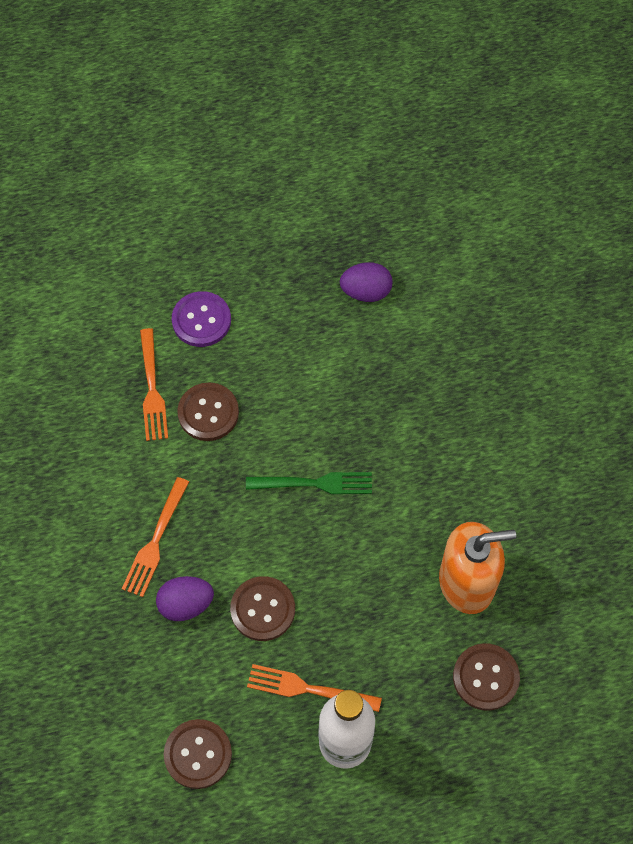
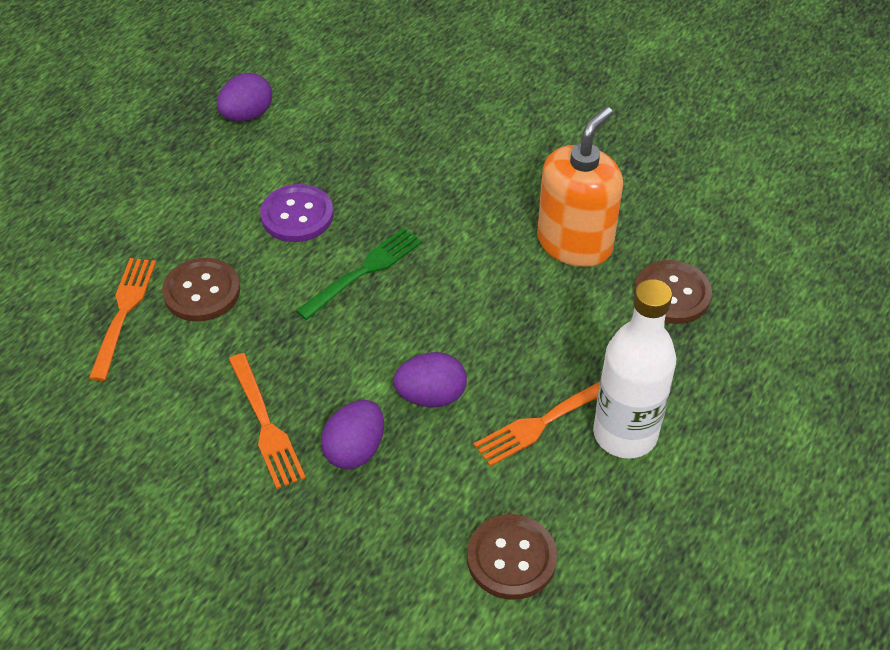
camera: 45 degrees left, 15 degrees down
orange fork [140,328,168,441] -> orange fork turned 120 degrees counterclockwise [89,258,156,381]
purple button [172,291,231,347] -> purple button moved to [260,184,334,242]
brown button [230,576,295,641] -> purple egg [393,352,467,408]

